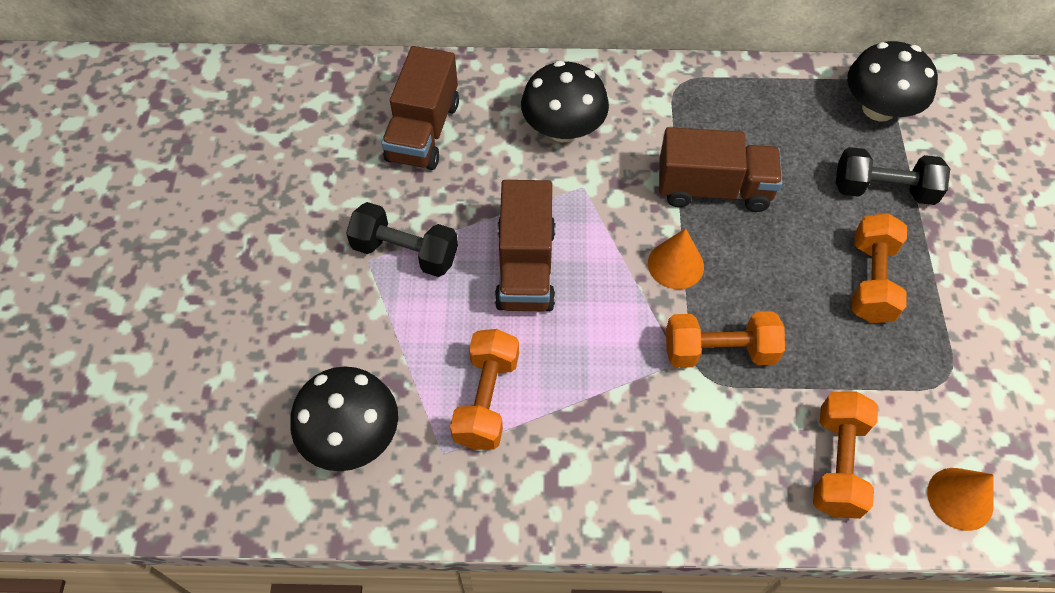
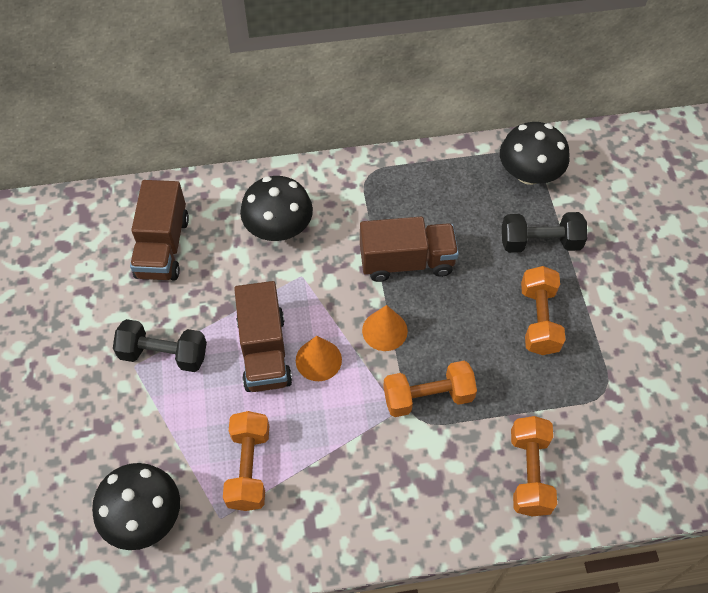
camera: 10 degrees left, 0 degrees up
orange cone [927,468,994,531] -> orange cone moved to [296,336,342,381]

